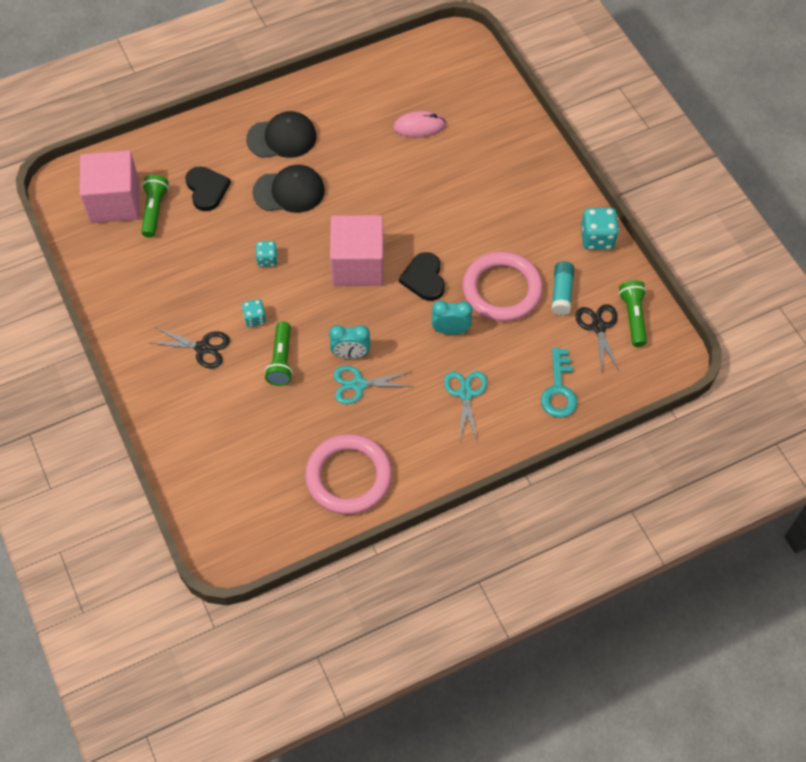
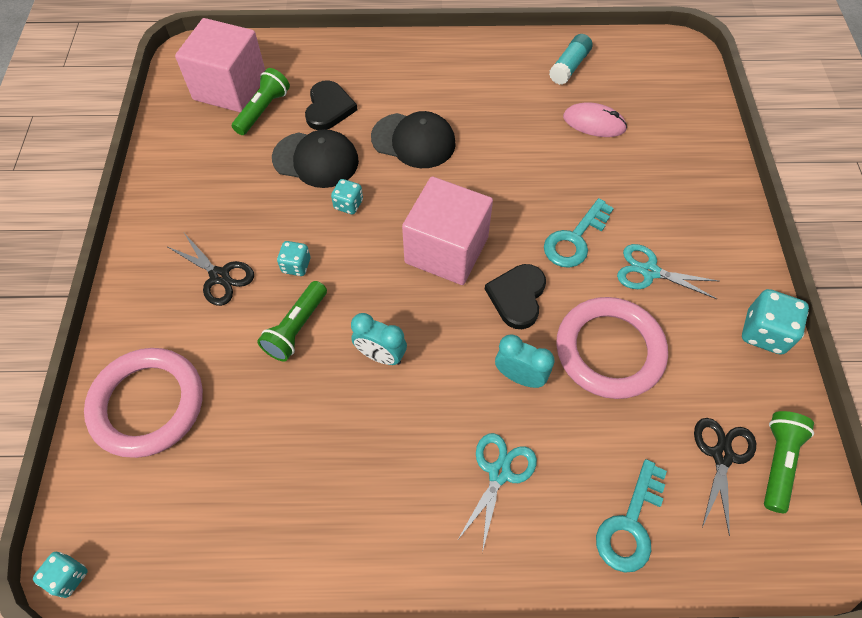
camera: 25 degrees right, 0 degrees up
black cap [246,111,317,158] -> black cap moved to [272,129,359,188]
pink ring [305,434,392,515] -> pink ring moved to [84,348,203,458]
turquoise scissors [333,366,413,404] -> turquoise scissors moved to [617,244,718,299]
turquoise glue stick [552,261,574,315] -> turquoise glue stick moved to [549,34,593,85]
none -> turquoise dice [33,551,88,598]
none -> turquoise key [544,198,614,268]

